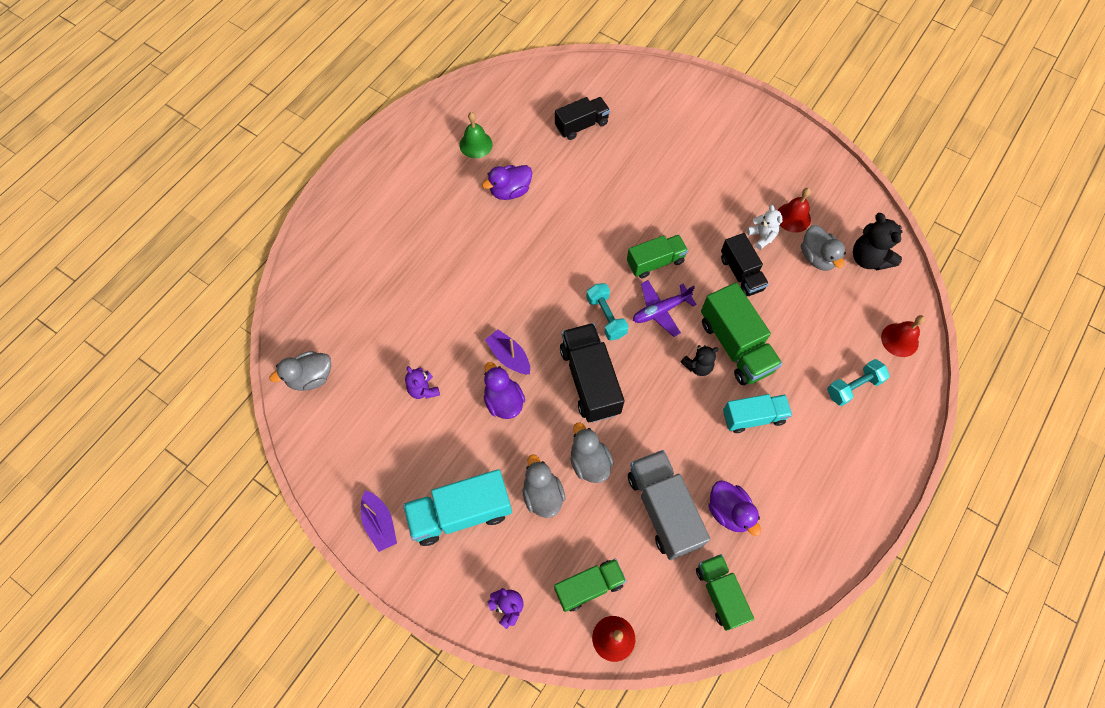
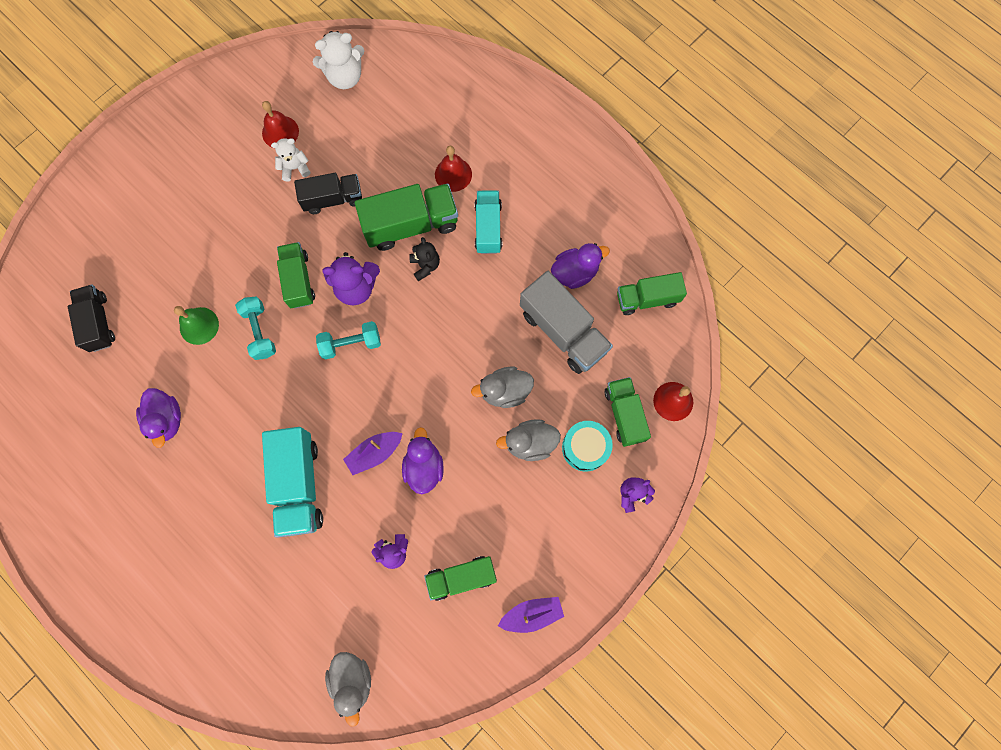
camera: 80 degrees left, 10 degrees up
turquoise truck [403,469,512,546] -> turquoise truck moved to [262,427,323,537]
green bell [460,112,493,158] -> green bell moved to [174,306,219,345]
purple duck [484,362,525,419] -> purple duck turned 105 degrees clockwise [402,427,444,494]
black truck [560,323,624,422] -> none
grey truck [628,450,710,560] -> grey truck turned 120 degrees counterclockwise [520,271,613,374]
purple plane [633,280,697,337] -> purple teddy bear [322,252,380,305]
grey duck [801,225,846,271] -> none
turquoise dumbbell [827,359,890,406] -> turquoise dumbbell moved to [235,297,276,360]
black teddy bear [853,213,903,270] -> white teddy bear [313,31,364,89]
red bell [881,315,925,357] -> red bell moved to [435,146,472,192]
none -> green truck [424,556,497,601]
none -> turquoise drum [562,421,613,472]

